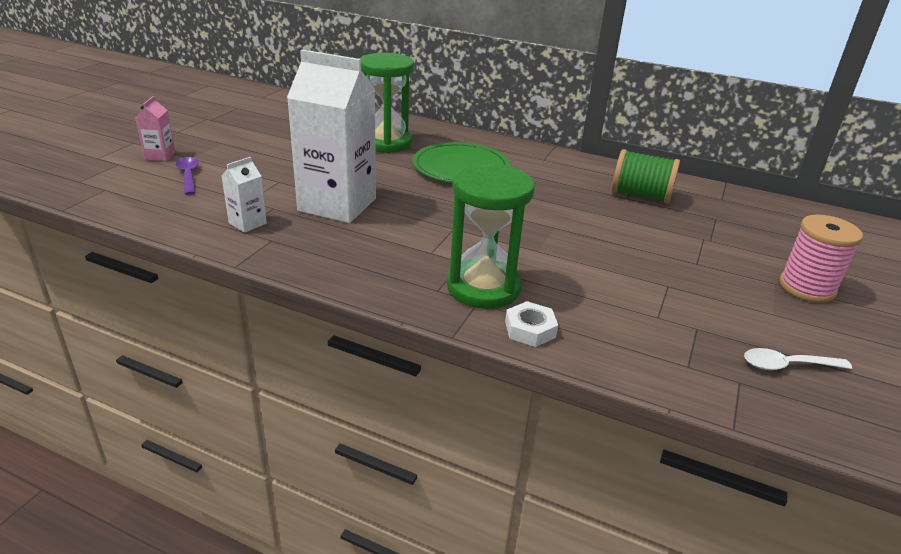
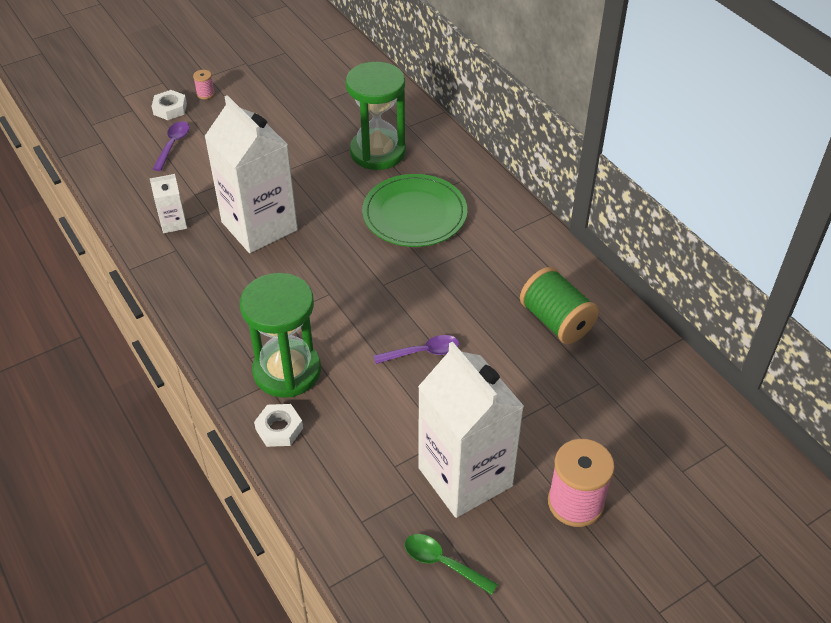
camera: 35 degrees right, 15 degrees up
pink carton [135,96,175,161] -> white nut [152,90,187,120]
white spoon [744,348,852,370] -> green spoon [405,534,498,595]
none -> pink spool [193,70,215,99]
none -> purple spoon [373,335,459,364]
none -> white carton [418,342,524,518]

